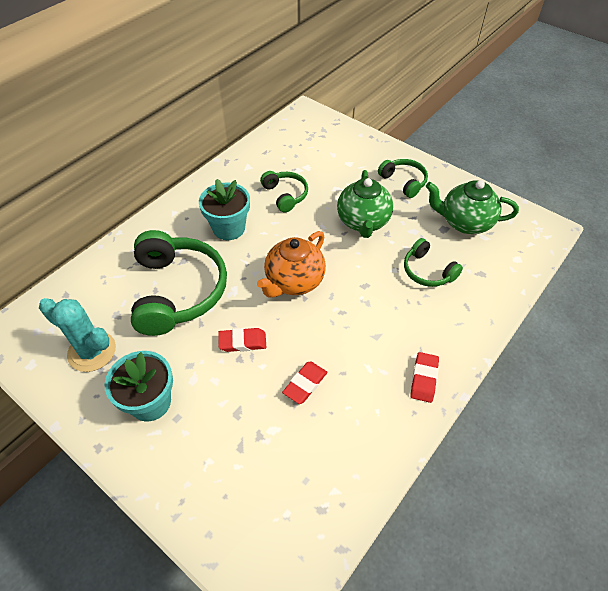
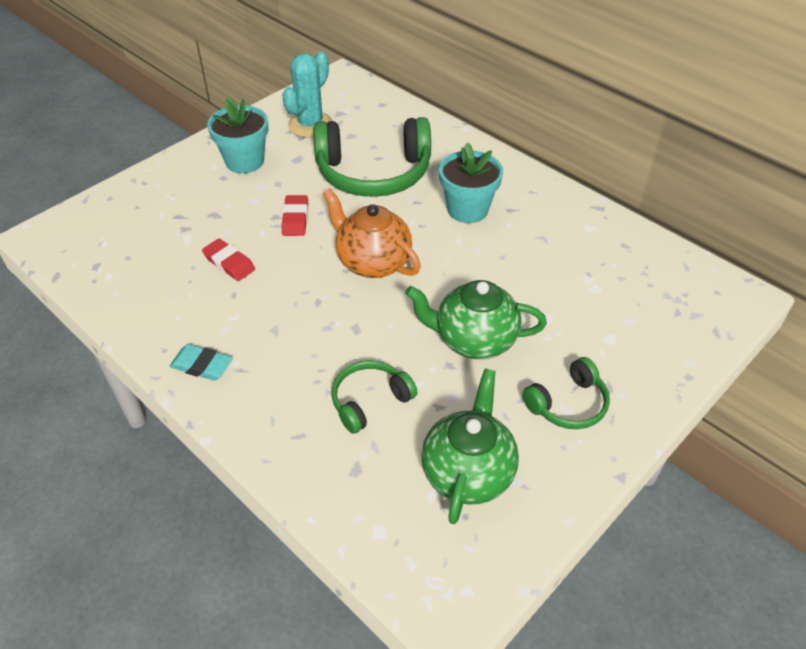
camera: 95 degrees right, 5 degrees down
green headphones [260,171,308,212] -> none
red eraser [410,352,439,403] -> turquoise eraser [170,344,233,381]

